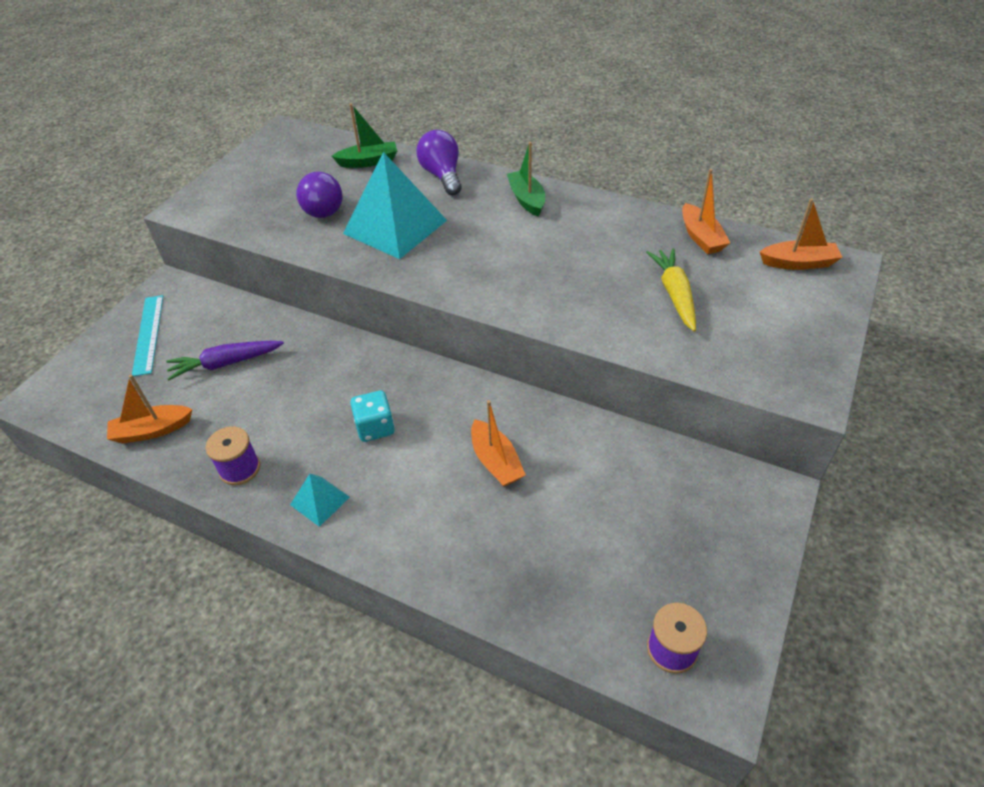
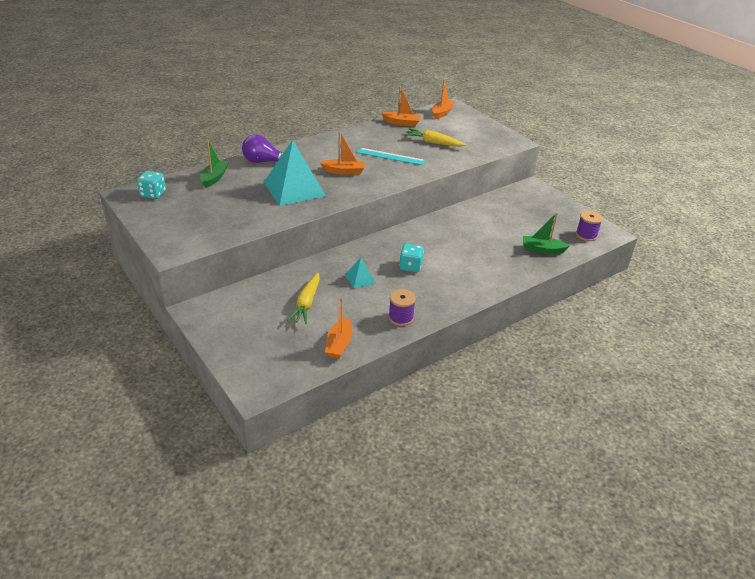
camera: 65 degrees left, 10 degrees down
turquoise ruler [132,295,163,376] -> turquoise ruler moved to [357,148,425,165]
purple carrot [166,341,284,380] -> yellow carrot [287,273,320,324]
turquoise pyramid [290,474,350,527] -> turquoise pyramid moved to [345,258,376,288]
purple light bulb [296,172,343,218] -> none
orange boat [471,400,526,487] -> orange boat moved to [320,132,365,175]
green boat [507,142,545,217] -> green boat moved to [523,212,570,254]
none -> turquoise dice [137,171,166,199]

